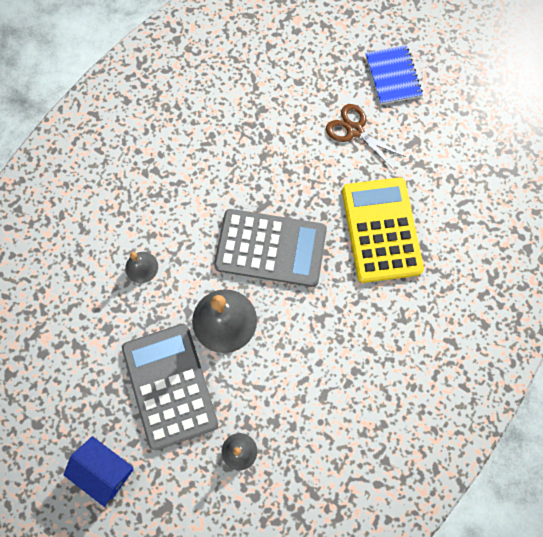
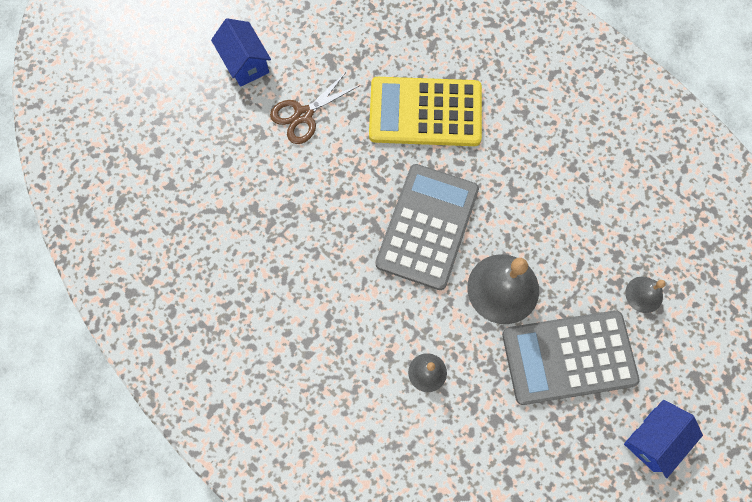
camera: 80 degrees left, 0 degrees up
blue notebook [365,45,423,105] -> blue house [211,18,271,87]

